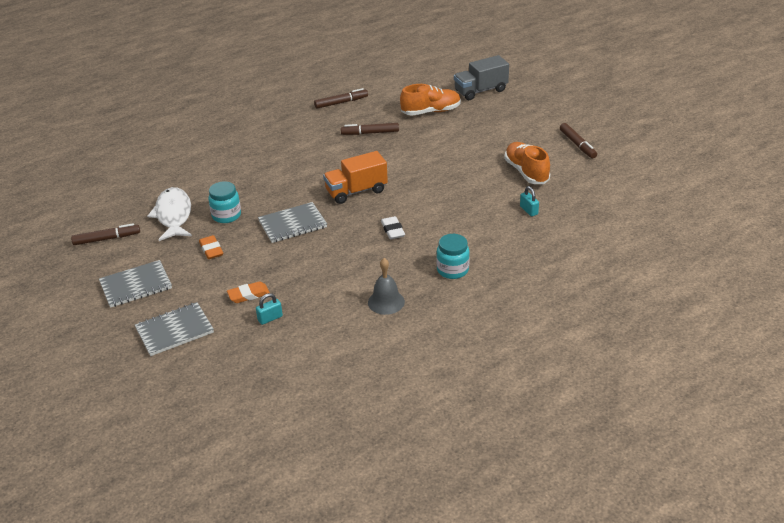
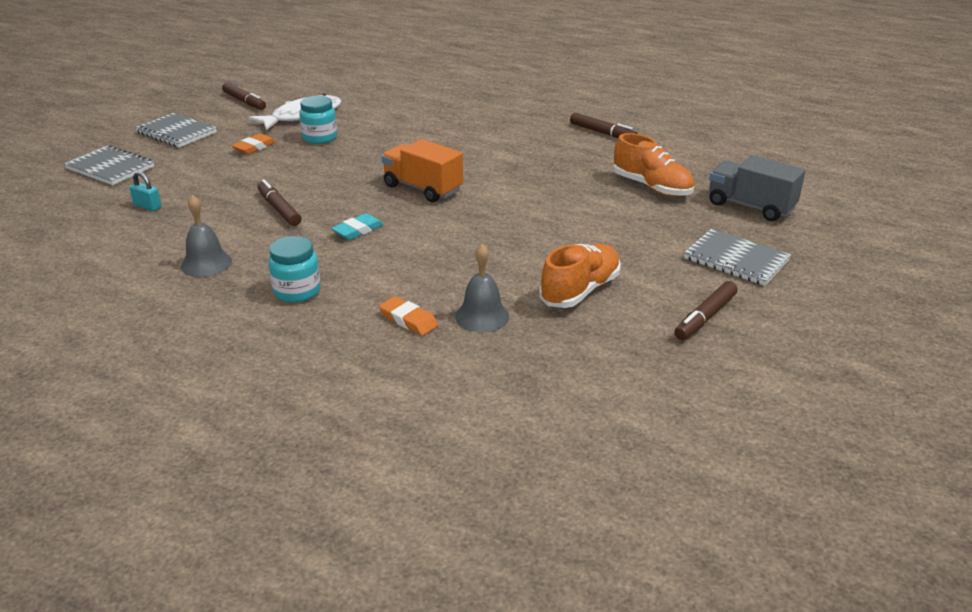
camera: 60 degrees right, 5 degrees down
orange eraser [227,281,270,303] -> orange eraser moved to [379,296,438,336]
grey notebook [258,202,327,243] -> grey notebook moved to [684,229,791,286]
brown marker [341,123,399,135] -> brown marker moved to [257,179,301,226]
white eraser [381,216,405,239] -> turquoise eraser [331,213,384,240]
turquoise padlock [520,186,539,216] -> grey bell [455,244,509,332]

